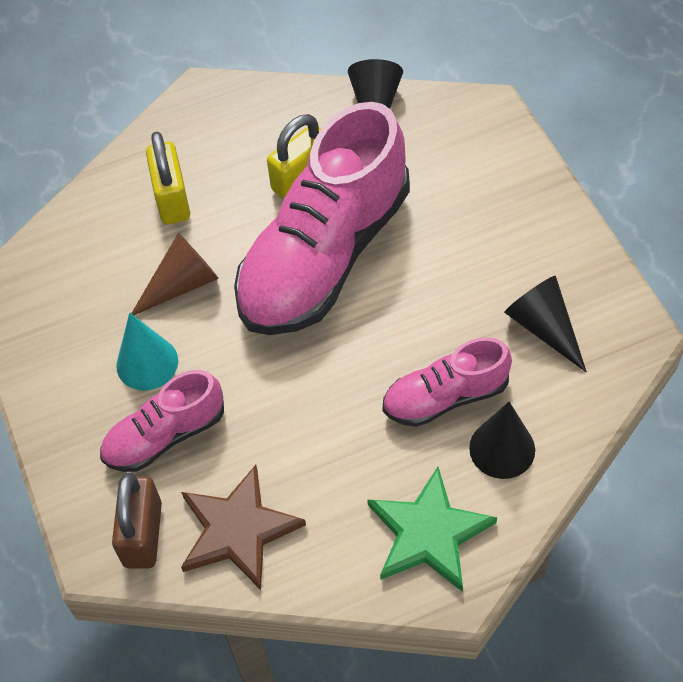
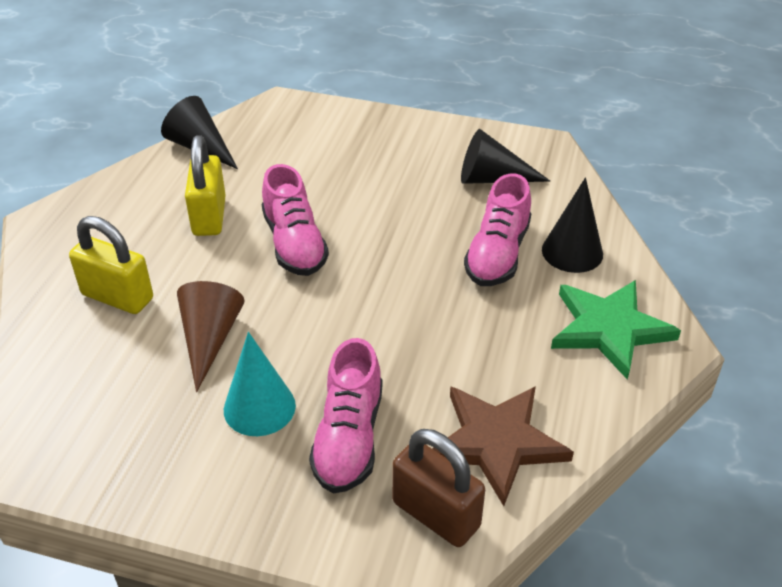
camera: 55 degrees left, 15 degrees down
pink shoe [234,102,410,335] -> pink shoe [262,164,329,276], size x0.50

